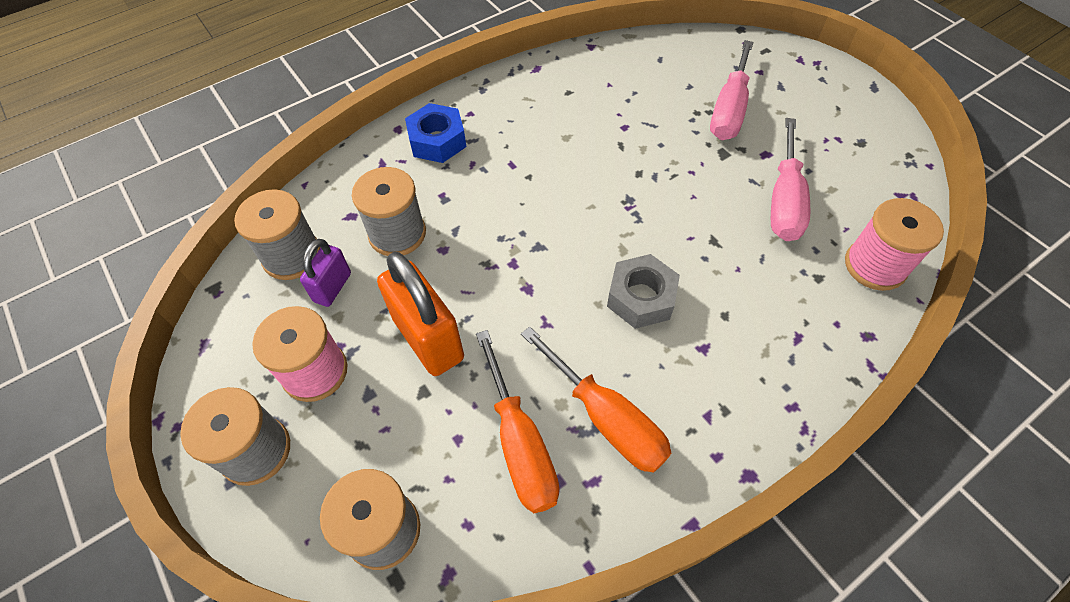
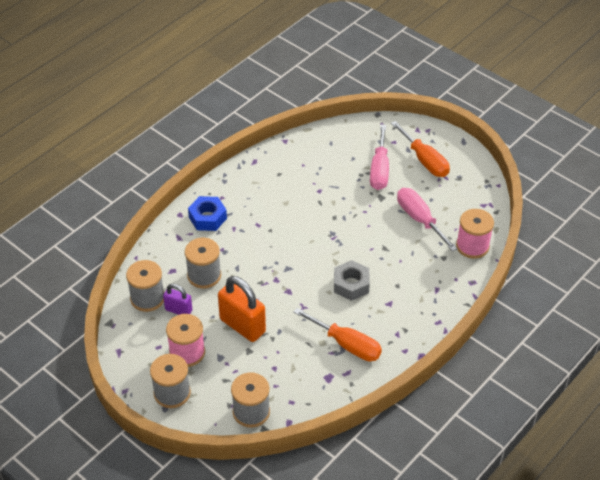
camera: 15 degrees left, 10 degrees down
purple padlock [300,239,351,307] -> purple padlock turned 75 degrees counterclockwise [163,284,192,315]
orange screwdriver [476,330,559,513] -> orange screwdriver moved to [391,121,450,177]
pink screwdriver [771,118,810,241] -> pink screwdriver turned 150 degrees clockwise [397,188,458,251]

